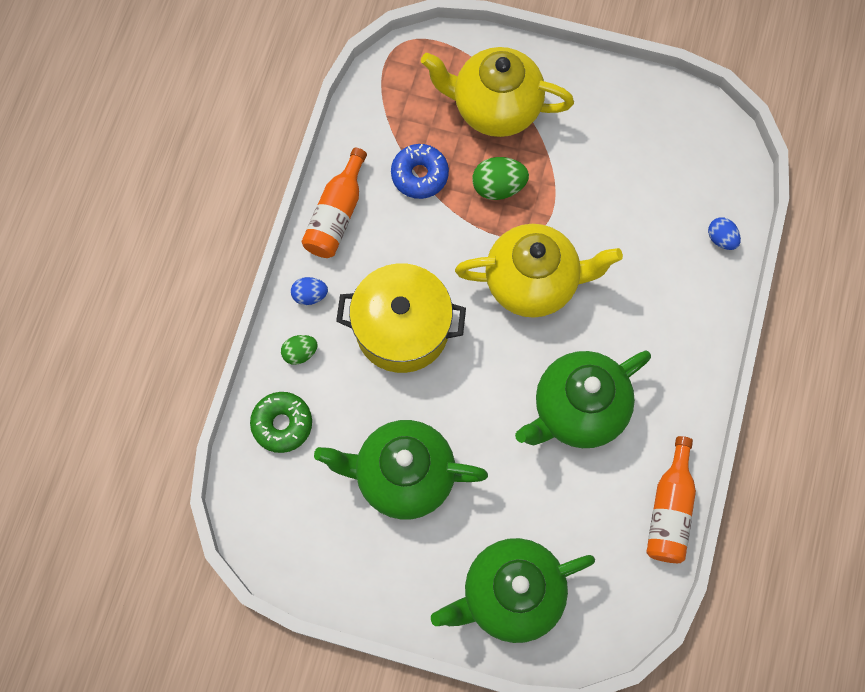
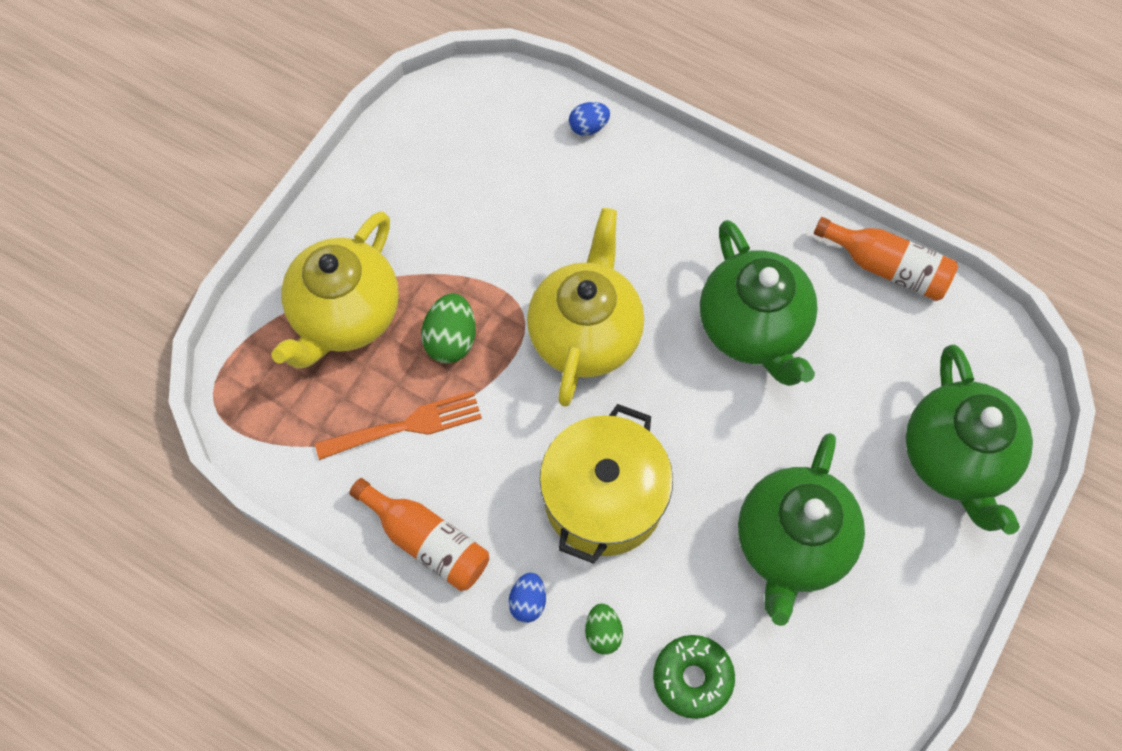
camera: 75 degrees left, 5 degrees down
blue donut [391,144,449,199] -> orange fork [315,391,482,460]

